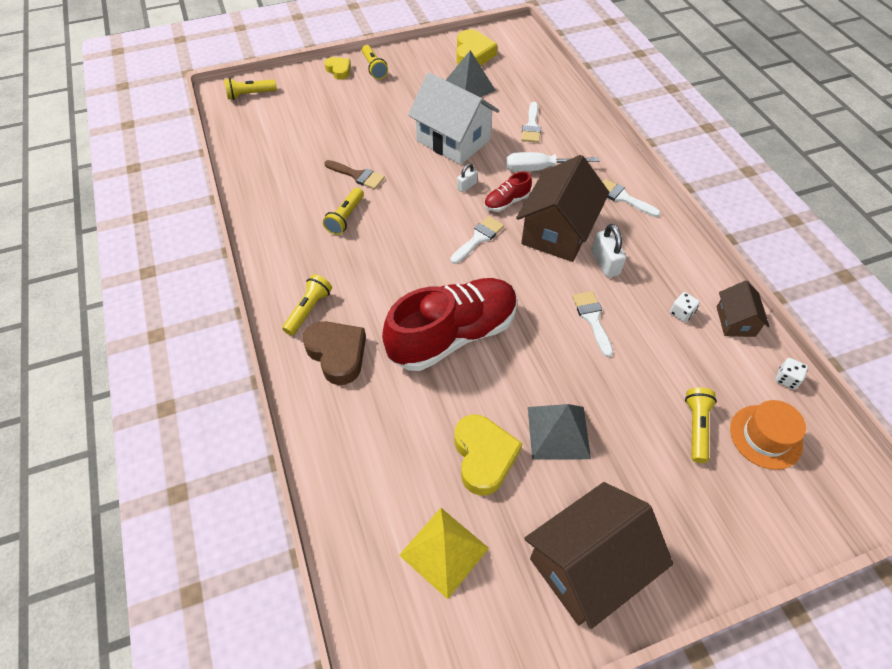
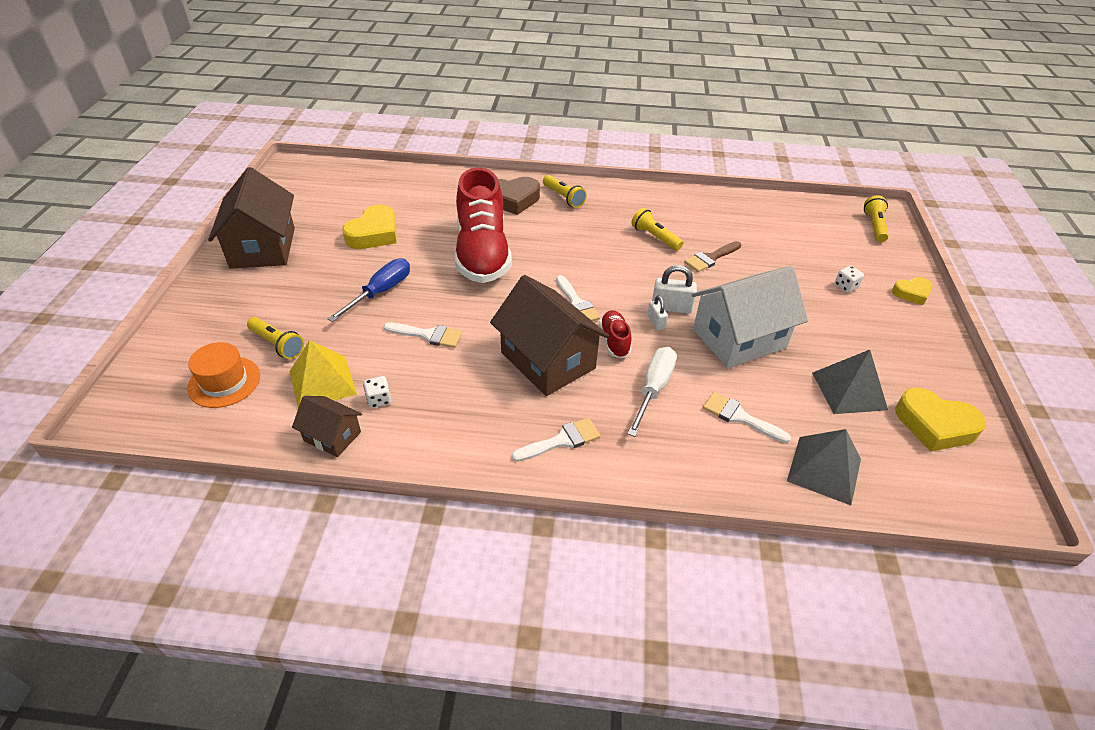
camera: 115 degrees right, 10 degrees down
yellow flashlight [362,45,388,79] -> none
yellow pyramid [399,508,489,599] -> yellow pyramid moved to [289,340,357,408]
yellow heart [454,414,522,495] -> yellow heart turned 75 degrees counterclockwise [342,205,397,249]
grey pyramid [528,404,591,460] -> grey pyramid moved to [787,429,861,505]
white padlock [592,224,626,278] -> white padlock moved to [652,265,697,314]
white dice [775,358,808,389] -> white dice moved to [835,266,864,293]
none -> blue screwdriver [328,258,410,322]

